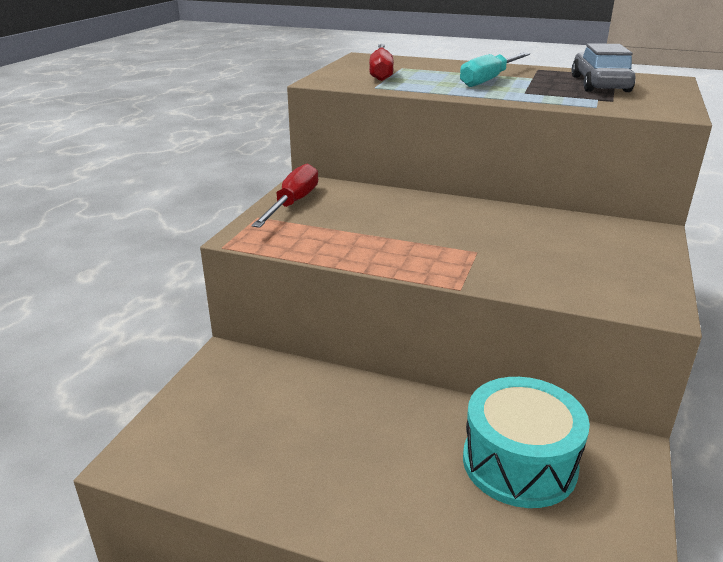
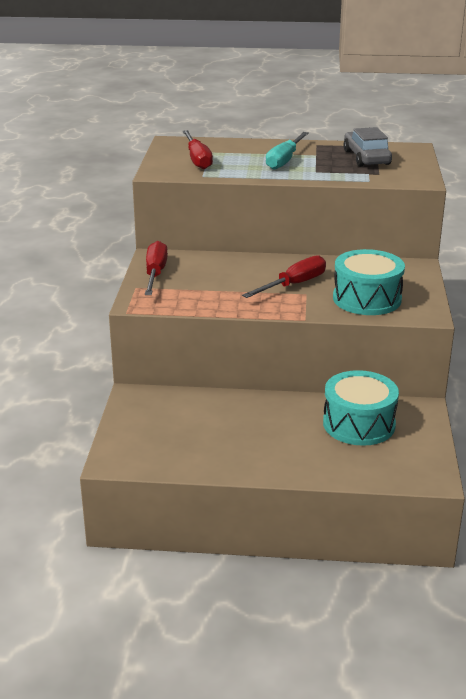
camera: 15 degrees left, 0 degrees up
none -> red screwdriver [242,255,326,298]
none -> turquoise drum [333,249,405,315]

